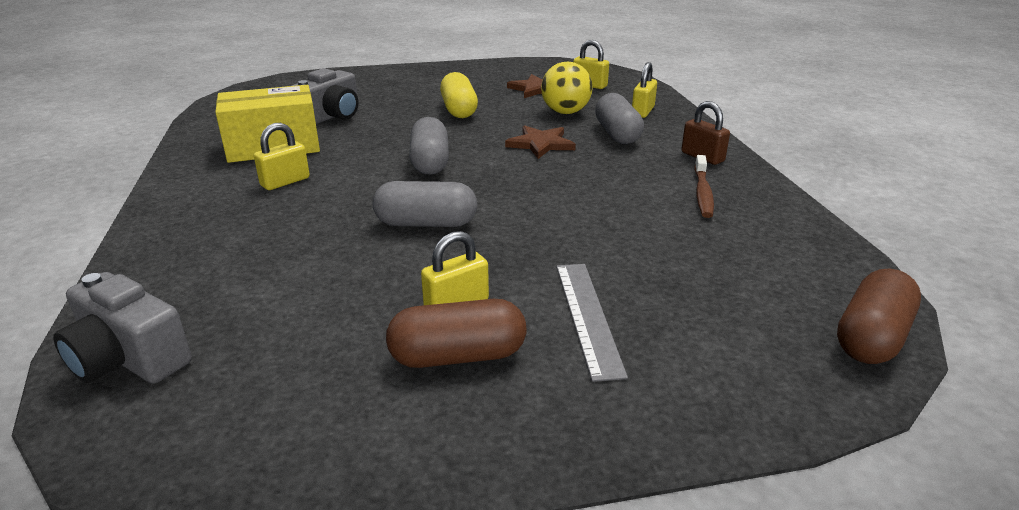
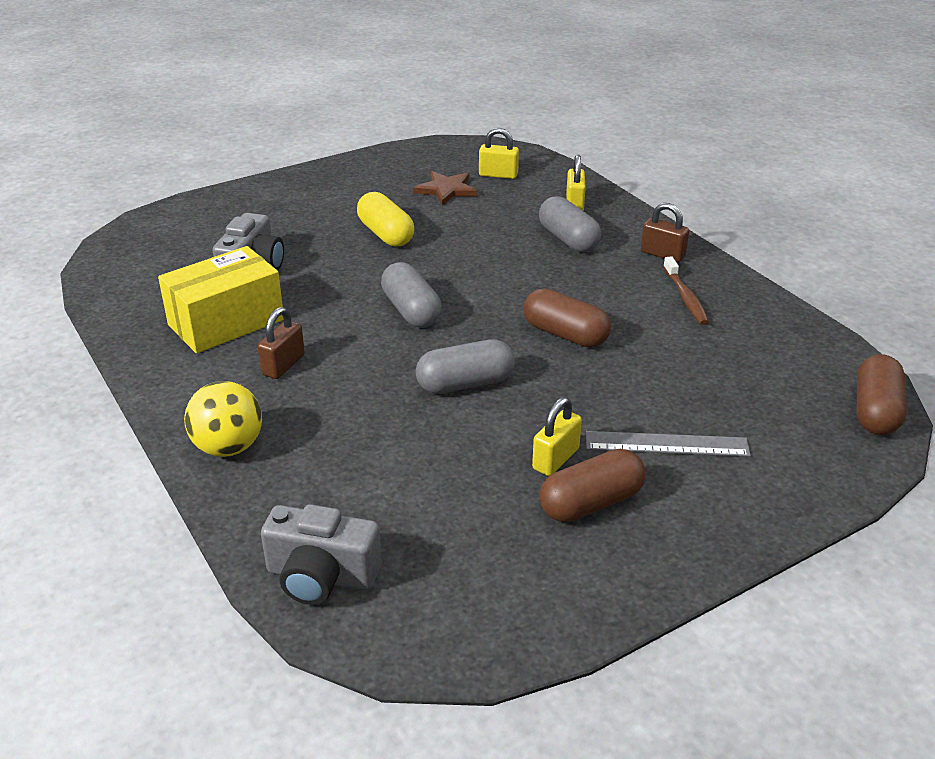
camera: 20 degrees left, 5 degrees up
yellow padlock [254,123,310,190] -> brown padlock [258,307,305,379]
brown star [505,125,576,159] -> none
yellow ball [541,62,592,114] -> yellow ball moved to [184,381,262,457]
grey ruler [556,264,628,382] -> grey ruler turned 60 degrees counterclockwise [586,431,751,457]
none -> brown capsule [523,289,611,347]

